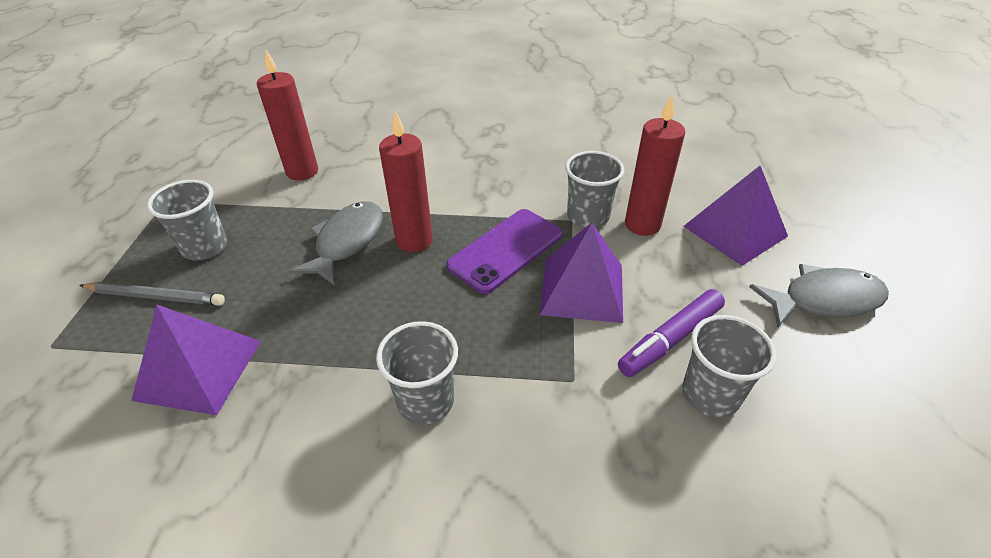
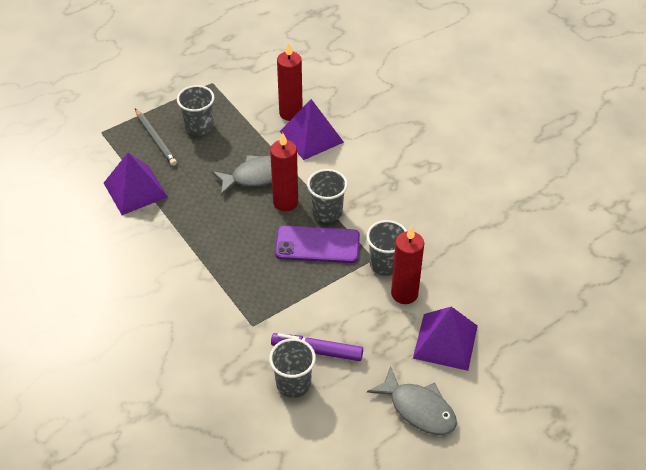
camera: 50 degrees right, 5 degrees up
grey cup [376,321,458,424] -> grey cup moved to [307,169,348,223]
purple pyramid [540,223,623,323] -> purple pyramid moved to [280,99,344,160]

